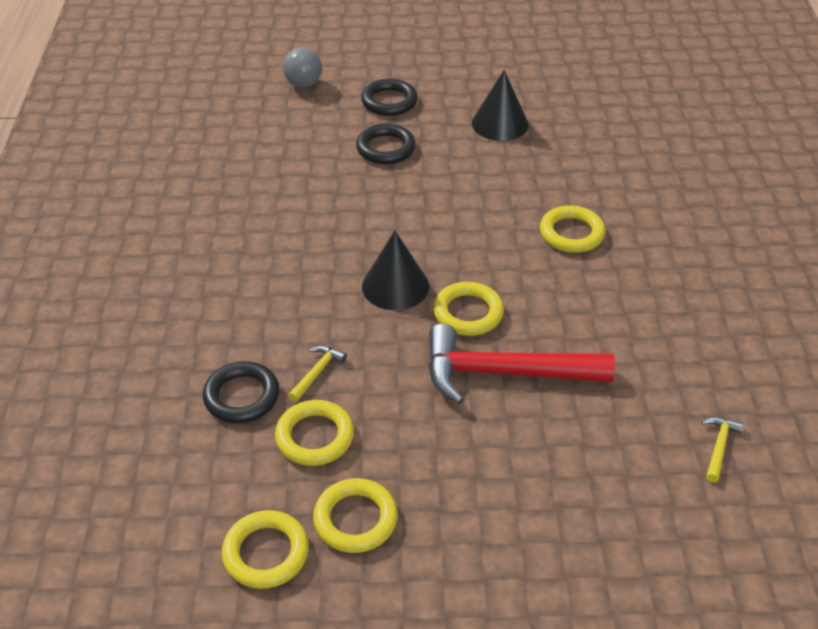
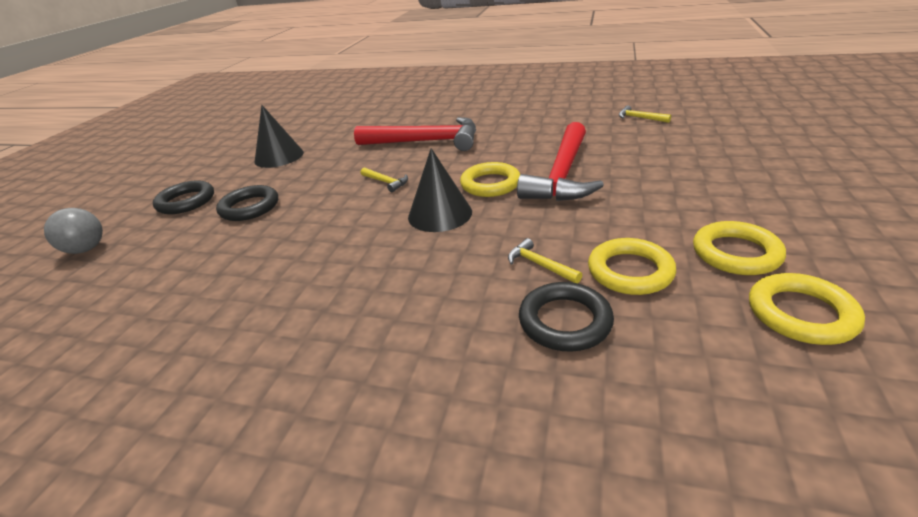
camera: 70 degrees left, 10 degrees down
yellow ring [540,205,605,253] -> red hammer [354,117,476,151]
none -> yellow hammer [361,168,408,192]

